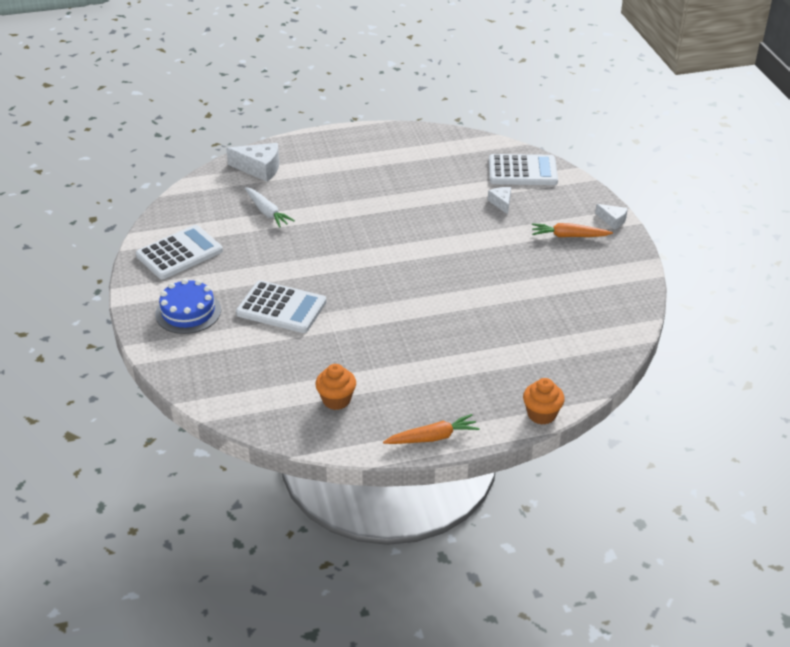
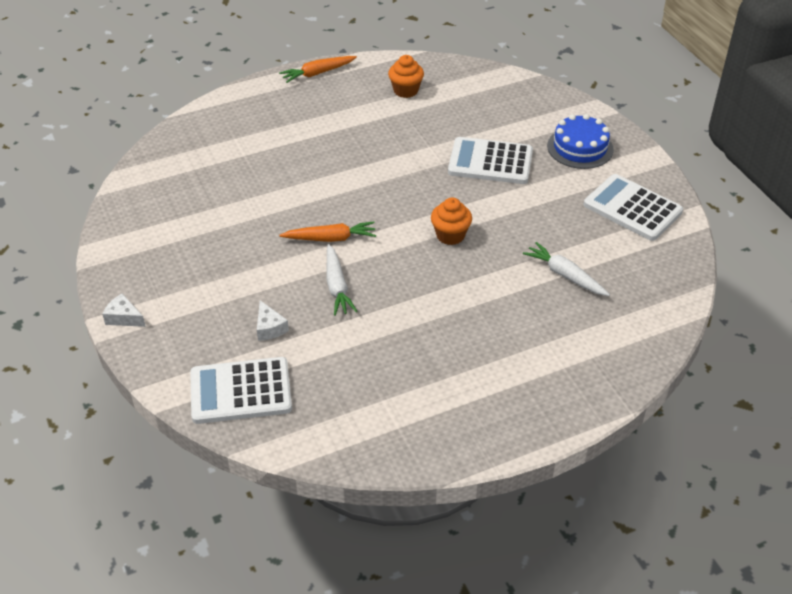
camera: 170 degrees right, 5 degrees up
white calculator [136,225,223,279] -> white calculator turned 90 degrees clockwise [584,174,683,241]
white cheese [226,143,279,182] -> none
orange cupcake [523,378,565,425] -> orange cupcake moved to [431,198,472,245]
orange carrot [532,223,613,237] -> orange carrot moved to [279,221,376,242]
none -> white carrot [326,244,358,316]

